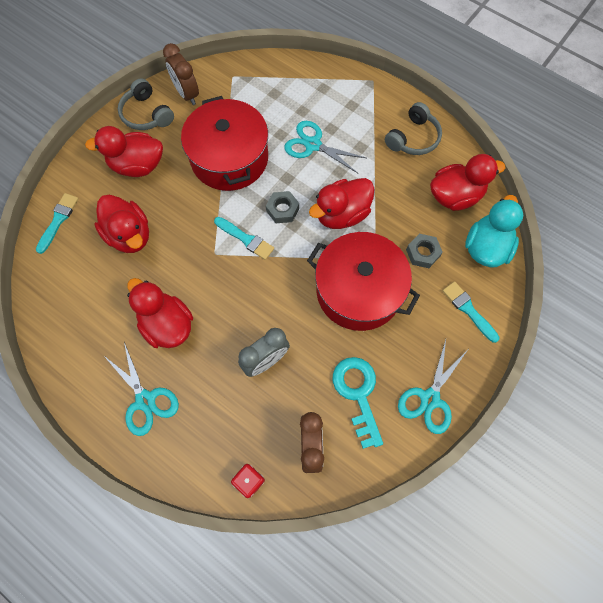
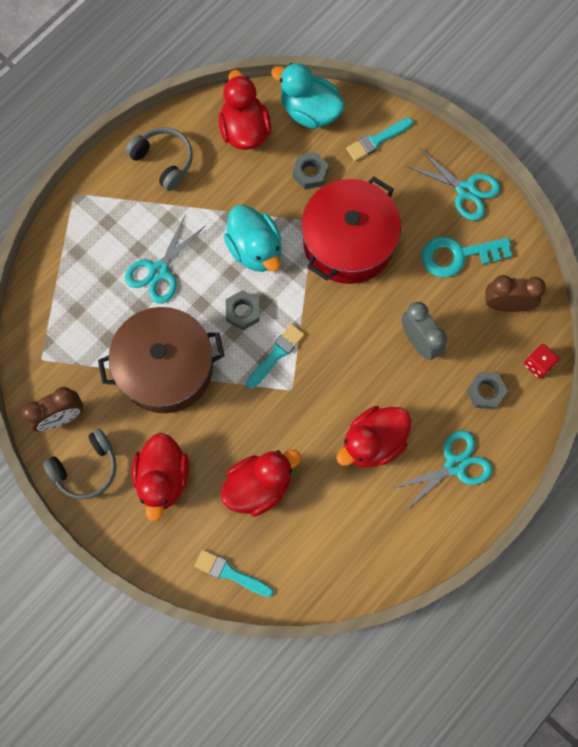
camera: 85 degrees left, 5 degrees up
red pot [181,96,268,191] -> brown pot [98,307,225,413]
red duck [309,178,375,229] -> turquoise duck [224,205,281,272]
none -> grey nut [466,372,508,410]

